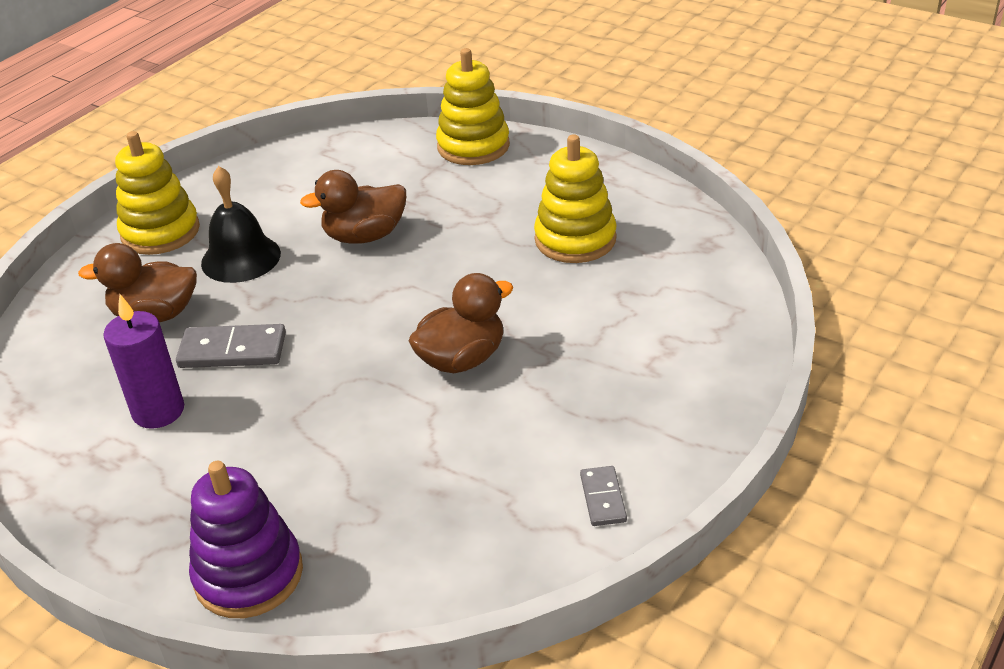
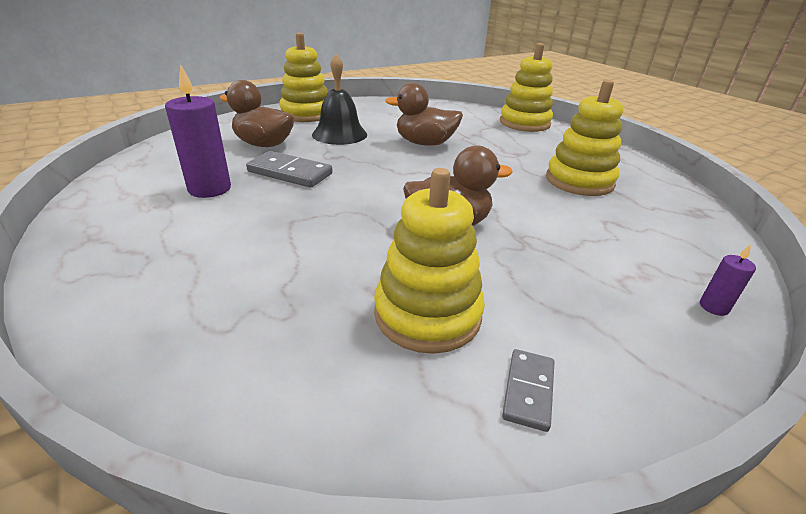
camera: 20 degrees right, 5 degrees down
purple stacking toy [189,461,303,618] -> none
none -> yellow stacking toy [374,168,485,354]
none -> purple candle [700,244,756,316]

